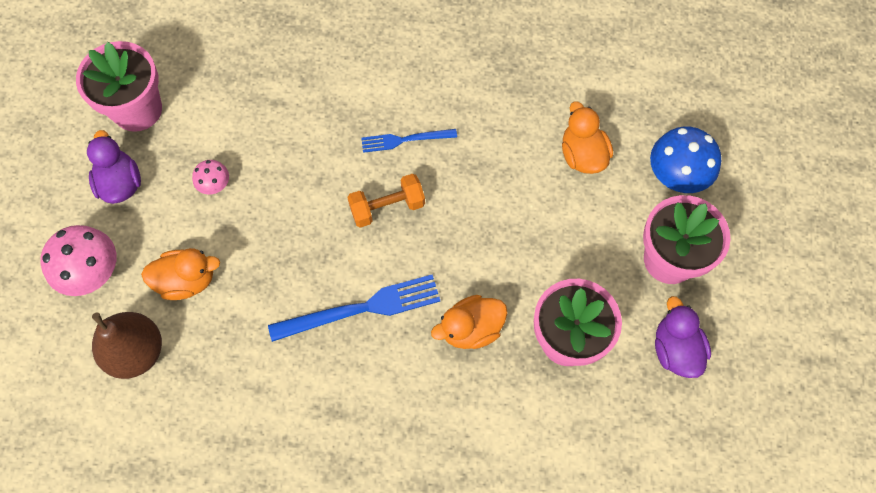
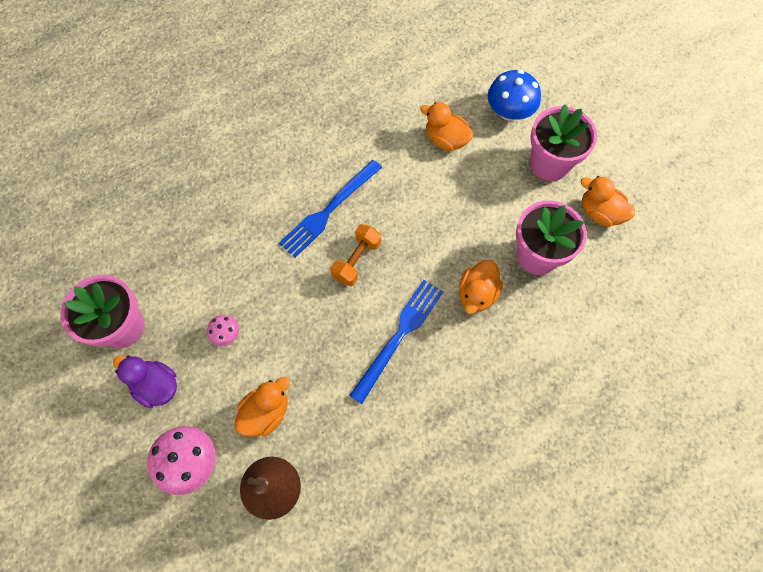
camera: 40 degrees left, 0 degrees up
blue fork [361,129,457,153] -> blue fork [279,160,382,258], size x1.68
purple duck [655,296,711,378] -> orange duck [581,176,635,227]

